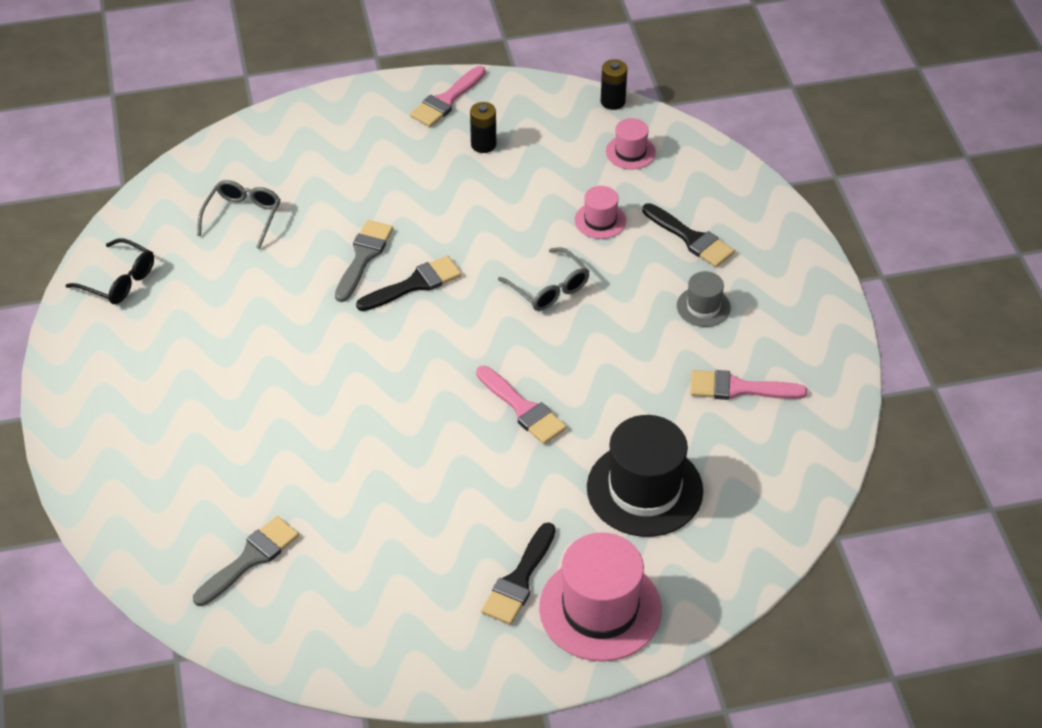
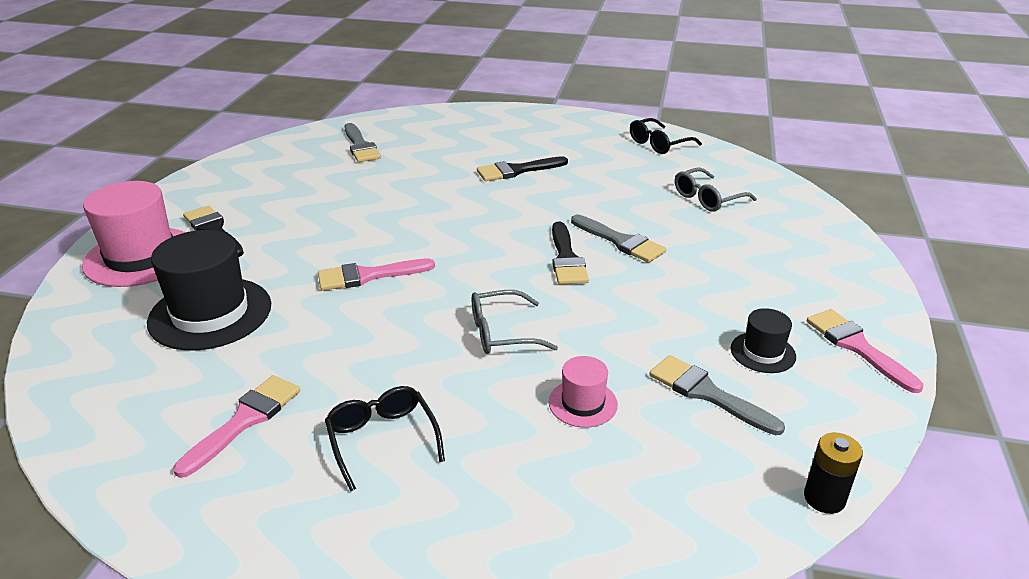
camera: 115 degrees right, 15 degrees down
grey glasses [197,180,281,249] -> grey glasses turned 105 degrees clockwise [675,168,757,211]
black battery [470,102,496,153] -> black hat [731,308,796,373]
pink hat [606,118,656,170] -> none
black brush [643,203,735,267] -> black brush moved to [477,156,568,181]
grey hat [677,271,731,327] -> black glasses [325,386,445,491]
none -> grey brush [649,355,785,435]

